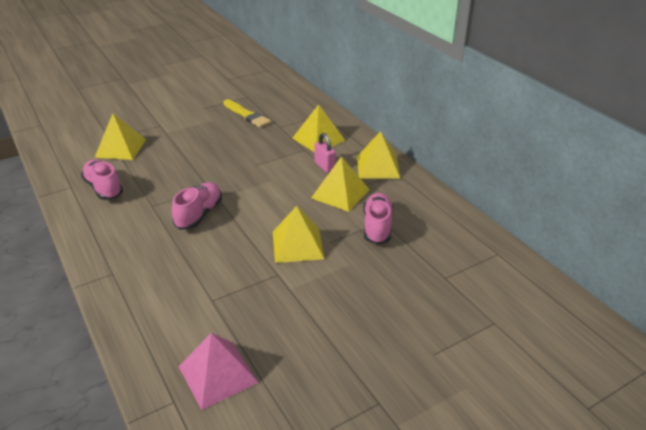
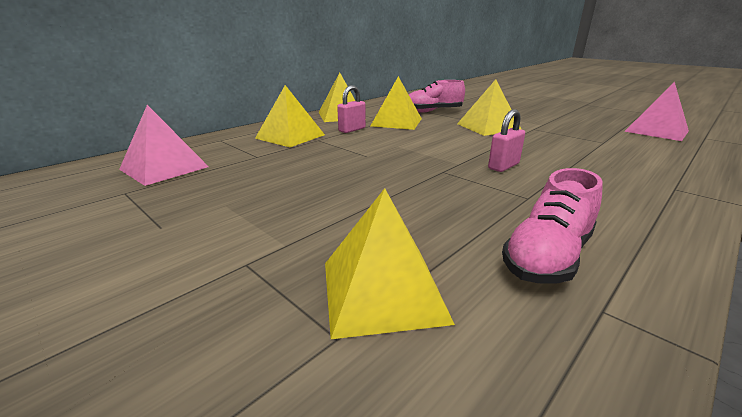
camera: 105 degrees left, 10 degrees down
pink shoe [172,182,222,230] -> pink padlock [488,109,525,172]
yellow brush [223,99,271,128] -> none
none -> pink pyramid [119,105,209,186]

